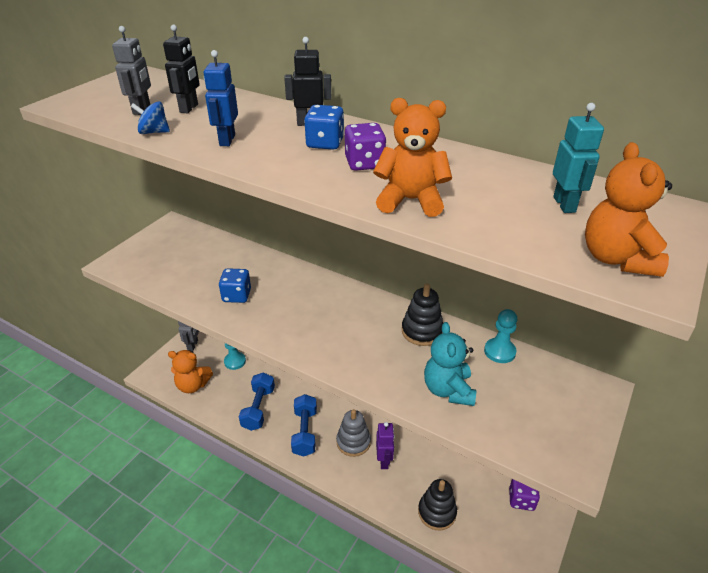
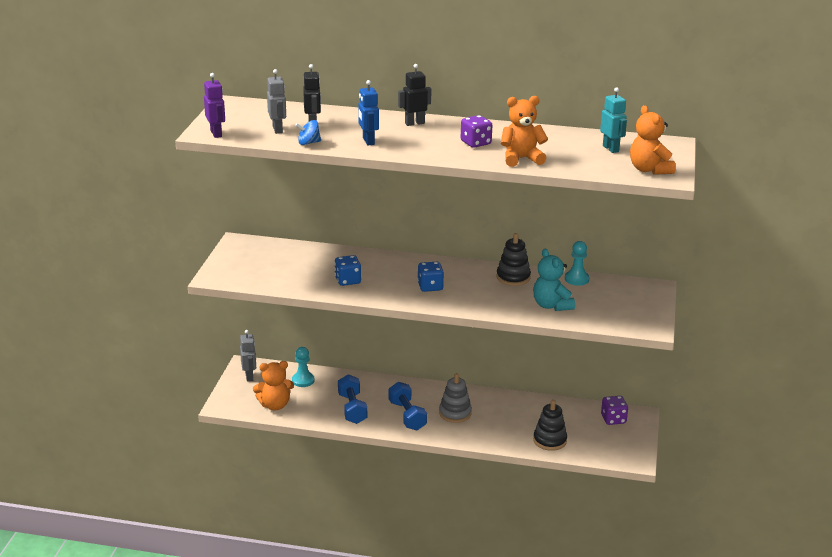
camera: 20 degrees left, 10 degrees down
blue dice [304,105,344,150] -> blue dice moved to [417,262,444,292]
purple robot [376,422,395,469] -> purple robot moved to [204,73,225,138]

